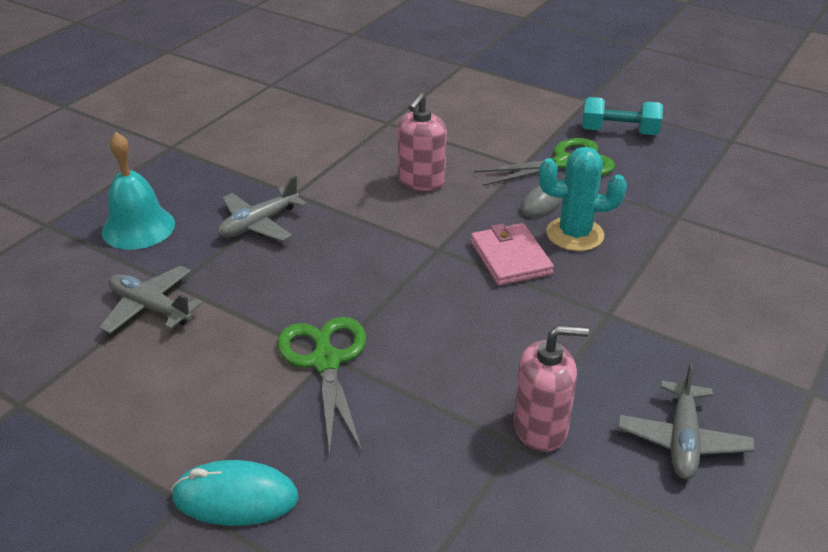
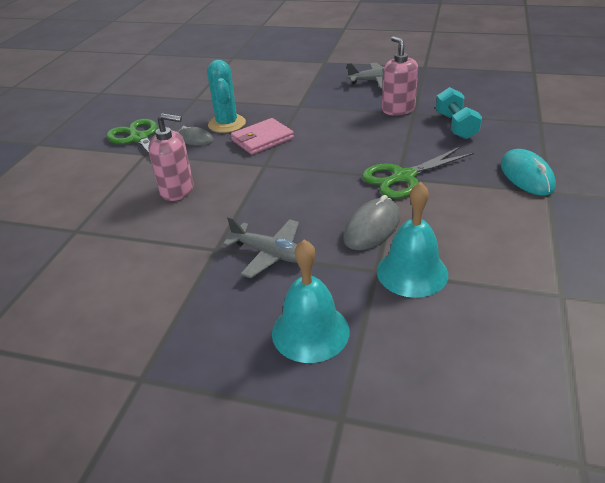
camera: 105 degrees left, 0 degrees up
grey plane [99,266,203,334] -> turquoise bell [377,182,448,298]
turquoise dumbbell [582,97,663,135] -> turquoise dumbbell moved to [436,87,482,139]
none -> grey mouse [343,195,401,250]

